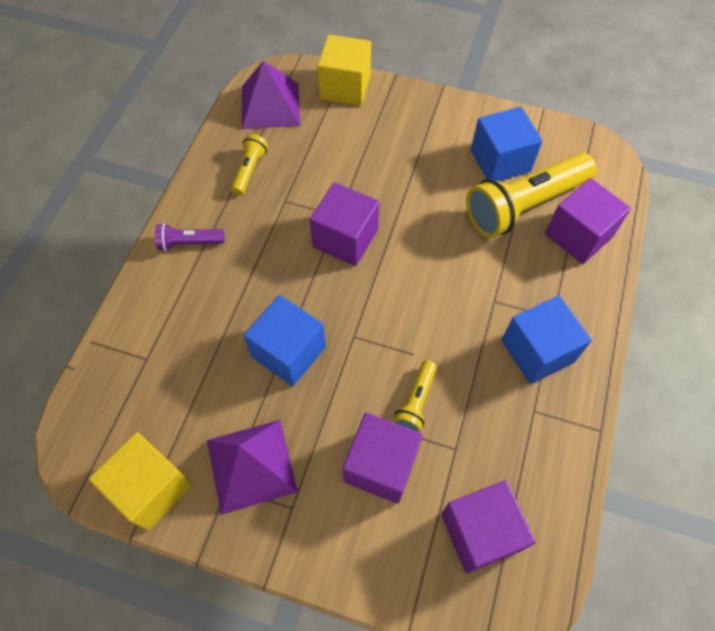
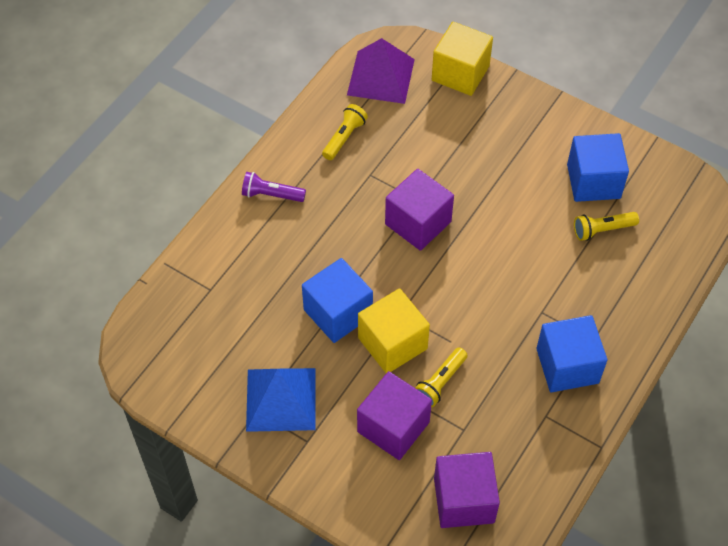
camera: 15 degrees right, 5 degrees down
yellow cube [89,432,192,531] -> yellow cube moved to [358,288,430,373]
purple pyramid [207,420,298,515] -> blue pyramid [246,368,316,432]
yellow flashlight [466,153,596,238] -> yellow flashlight [574,212,639,241], size x0.47
purple cube [545,178,631,264] -> none

